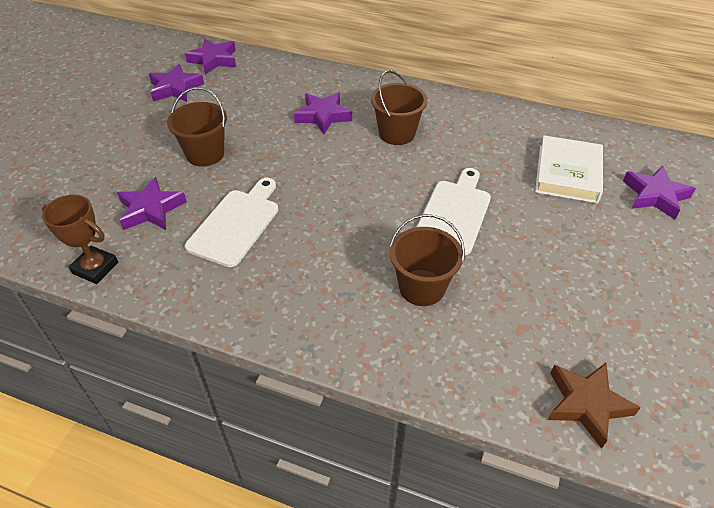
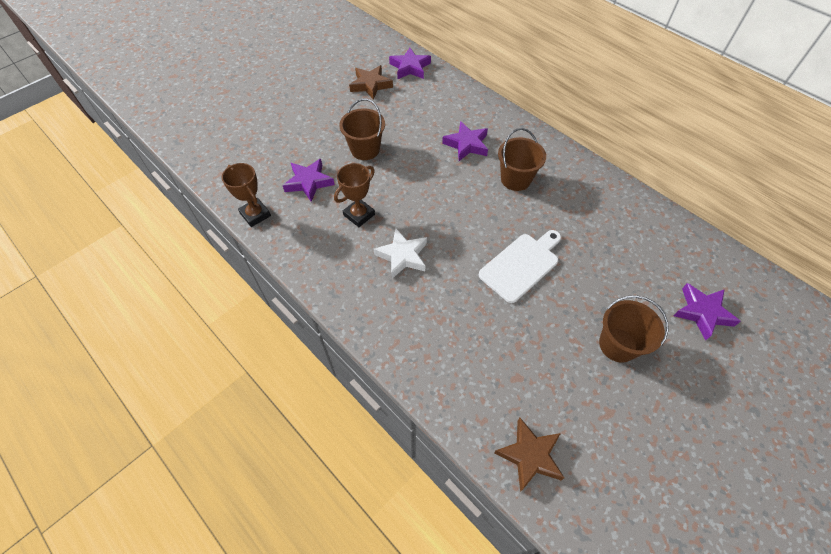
camera: 25 degrees right, 10 degrees up
purple star [149,64,204,102] -> brown star [349,65,393,100]
white cutting board [185,178,278,267] -> brown trophy [334,163,375,227]
brown bucket [389,214,465,306] -> brown bucket moved to [599,295,669,362]
white book [535,135,603,203] -> none
none -> white star [374,228,427,279]

